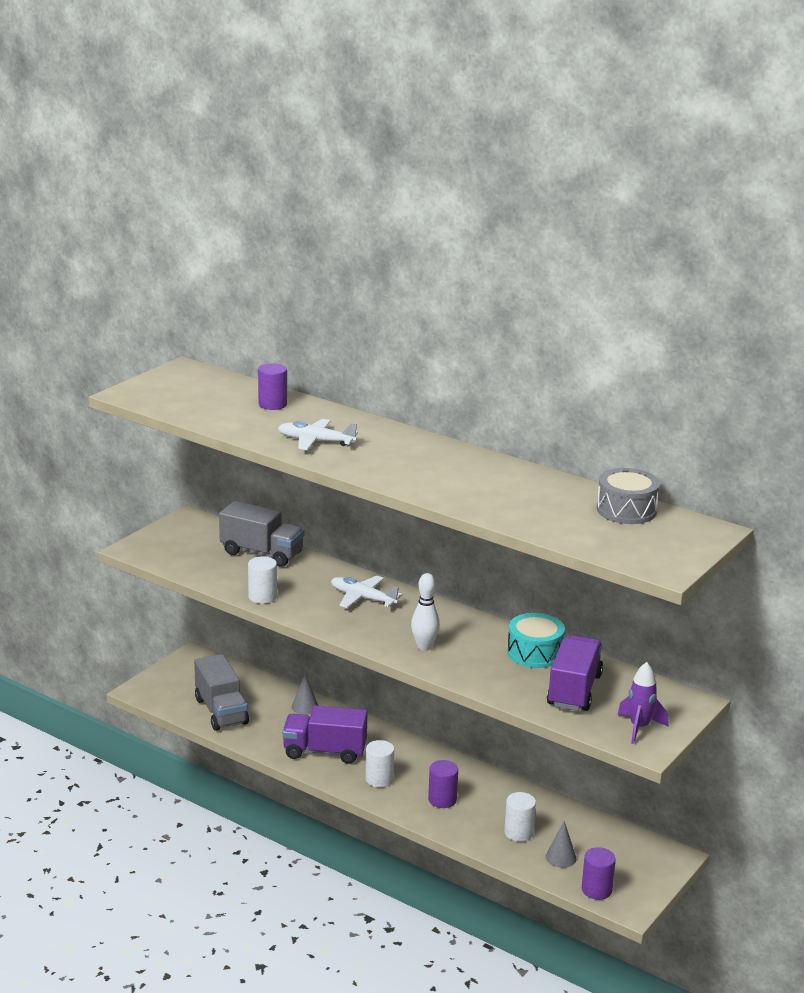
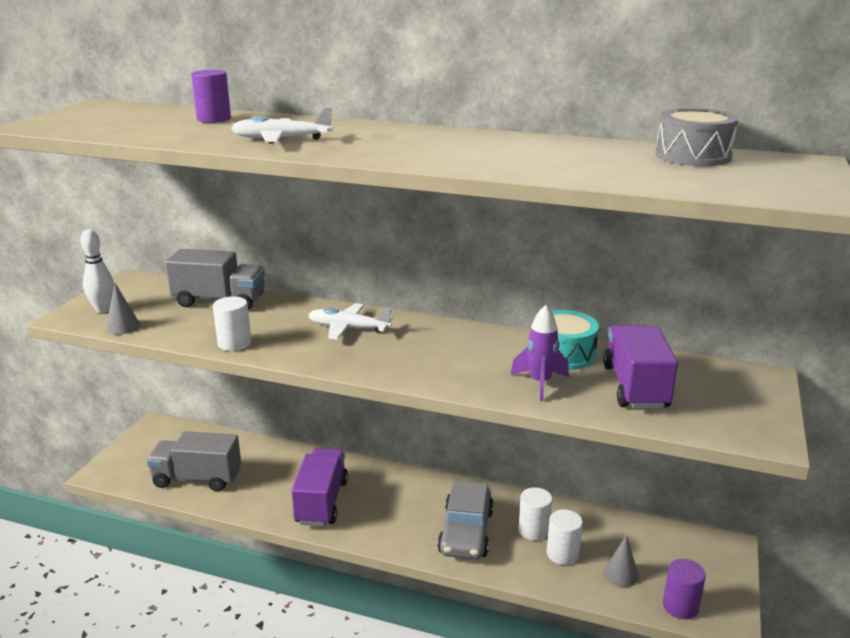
camera: 15 degrees left, 0 degrees up
grey truck [194,654,249,731] -> grey truck turned 135 degrees clockwise [147,431,241,492]
purple truck [282,705,367,764] -> purple truck turned 105 degrees clockwise [291,448,348,526]
grey cone [291,673,318,715] -> grey cone moved to [106,283,140,335]
white cylinder [365,740,394,787] -> white cylinder moved to [518,487,552,541]
white bowling pin [411,573,440,651] -> white bowling pin moved to [81,229,114,313]
purple cylinder [428,760,458,808] -> grey car [437,481,494,559]
purple rocket [618,662,669,744] -> purple rocket moved to [510,305,569,401]

